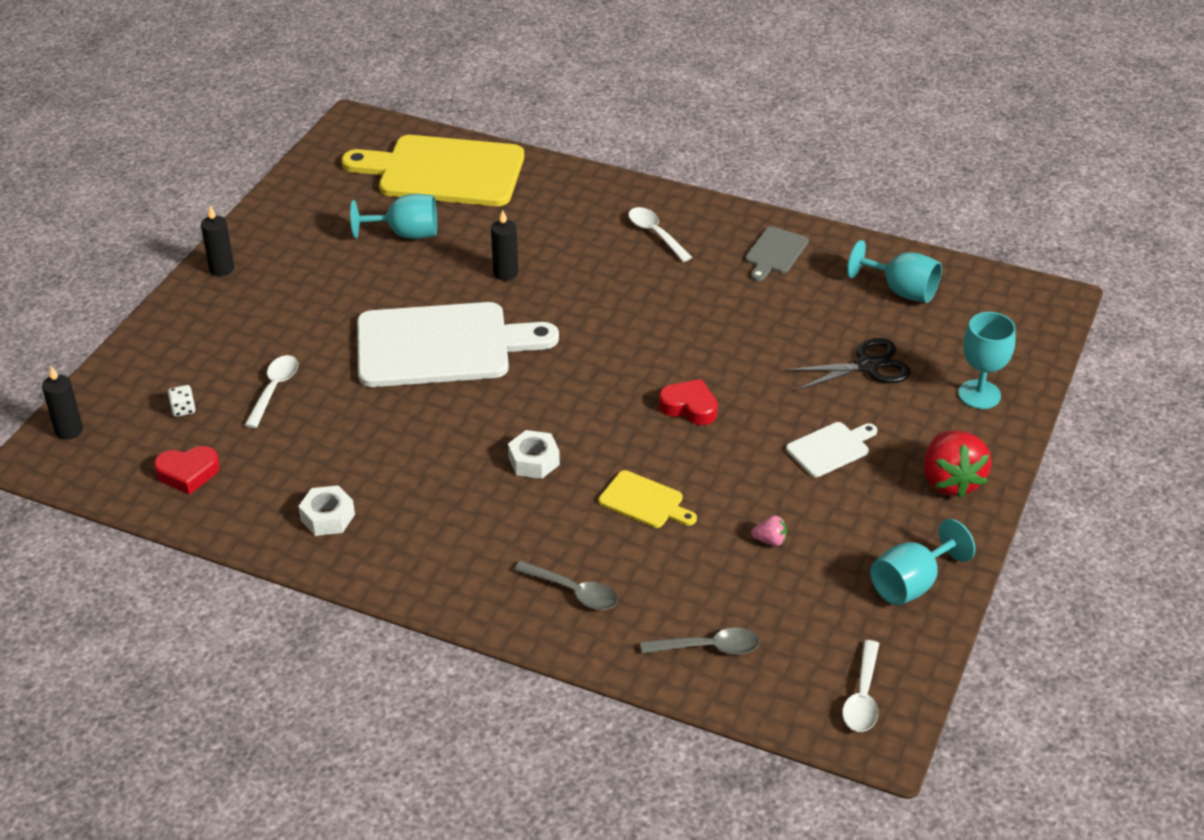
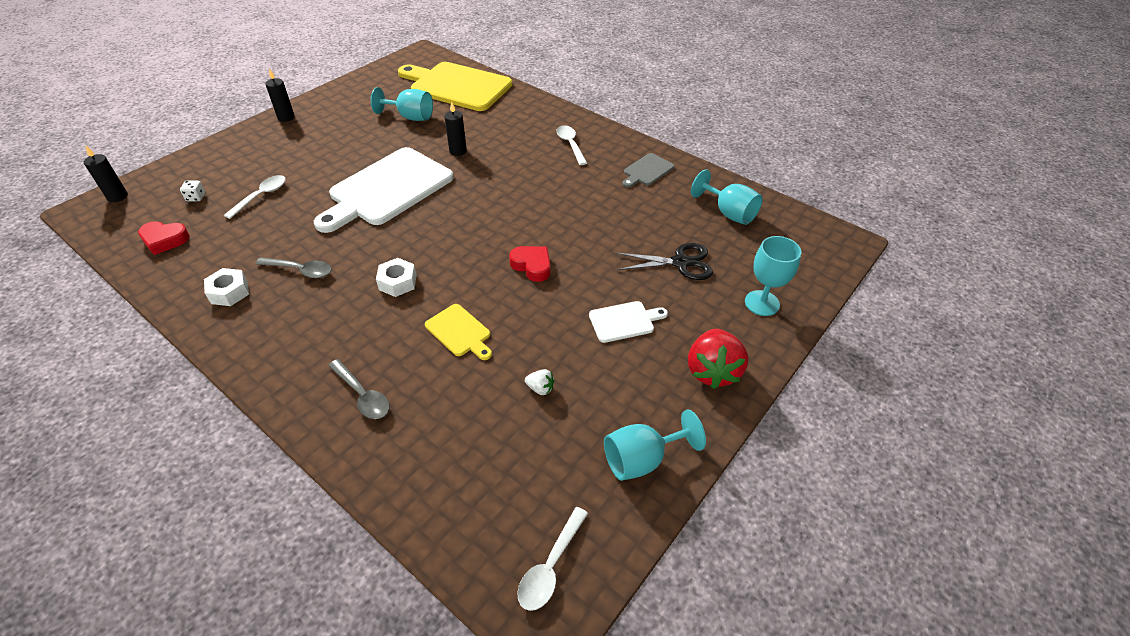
camera: 15 degrees right, 5 degrees up
white cutting board [357,302,559,387] -> white cutting board turned 120 degrees clockwise [314,147,454,233]
grey spoon [641,628,760,655] -> grey spoon moved to [255,257,332,278]
pink strawberry [751,516,787,546] -> white strawberry [525,369,554,395]

